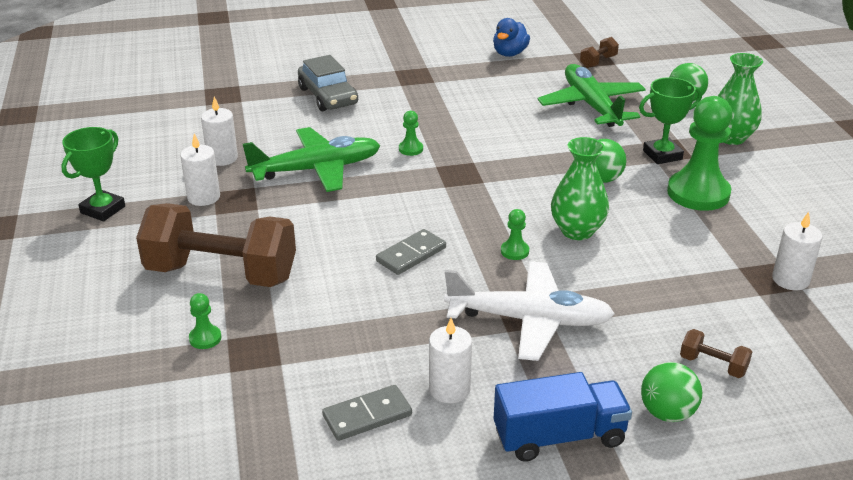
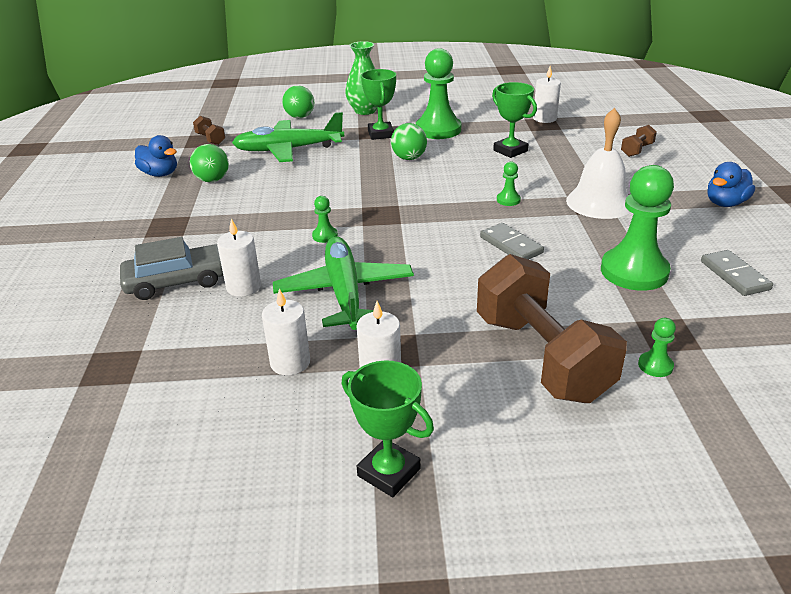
camera: 80 degrees left, 0 degrees up
brown dumbbell [136,203,296,287] -> brown dumbbell turned 45 degrees counterclockwise [477,254,627,403]
white candle [429,318,472,403] -> white candle moved to [217,218,261,297]
white plane [444,261,615,361] -> white bell [566,108,630,219]
blue truck [494,372,632,462] -> blue duck [707,162,755,207]
green vase [551,137,609,240] -> none
green ball [641,362,702,422] -> green ball moved to [190,144,229,182]
none -> green trophy [492,82,537,158]
none -> green pawn [601,165,674,291]

